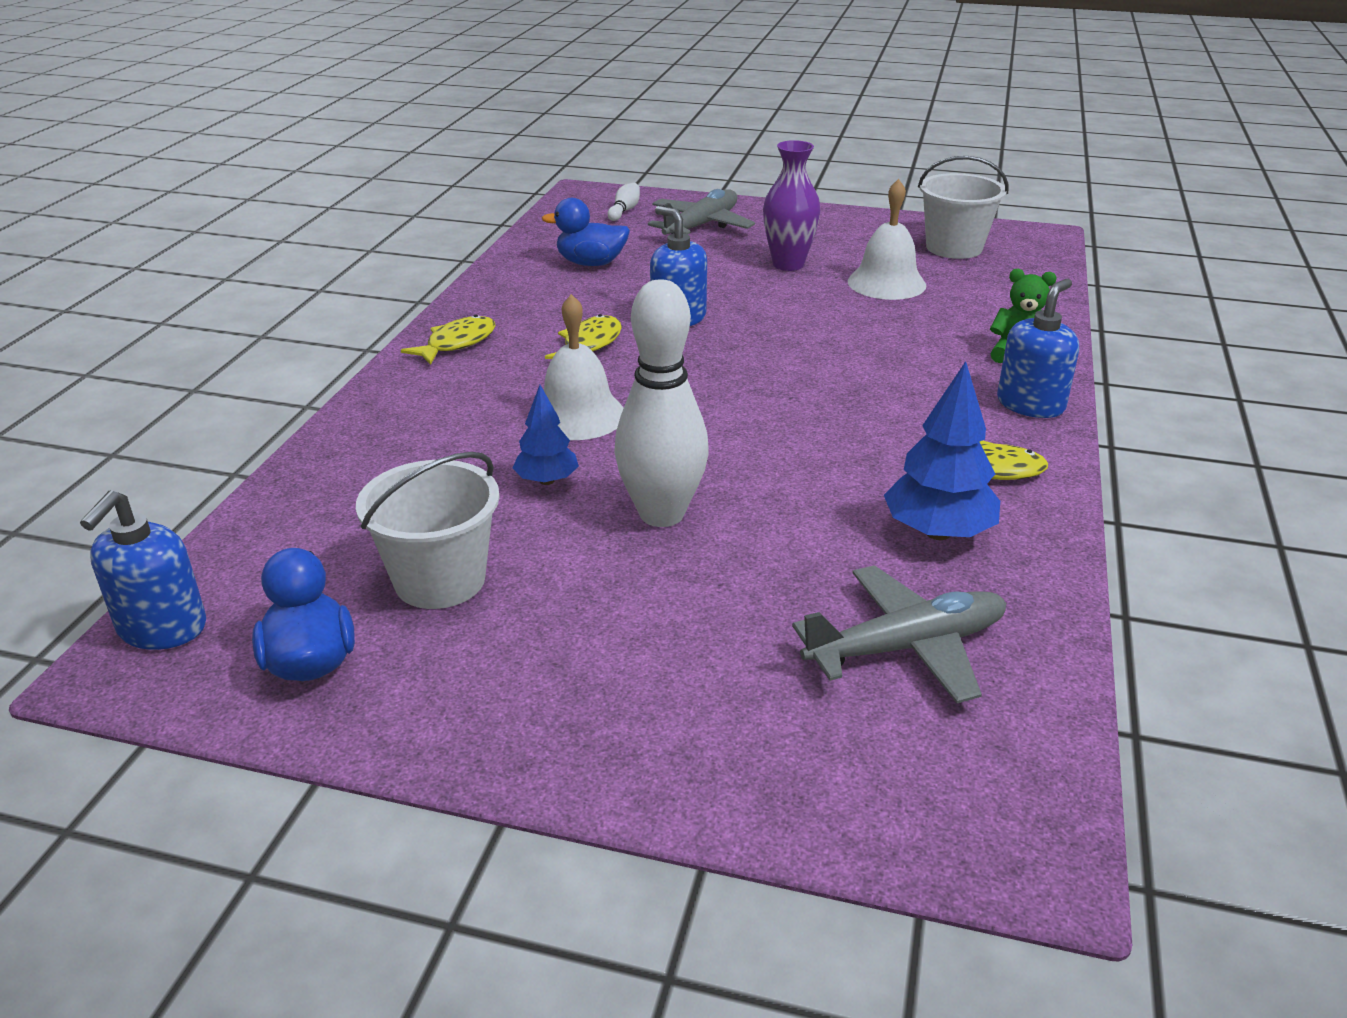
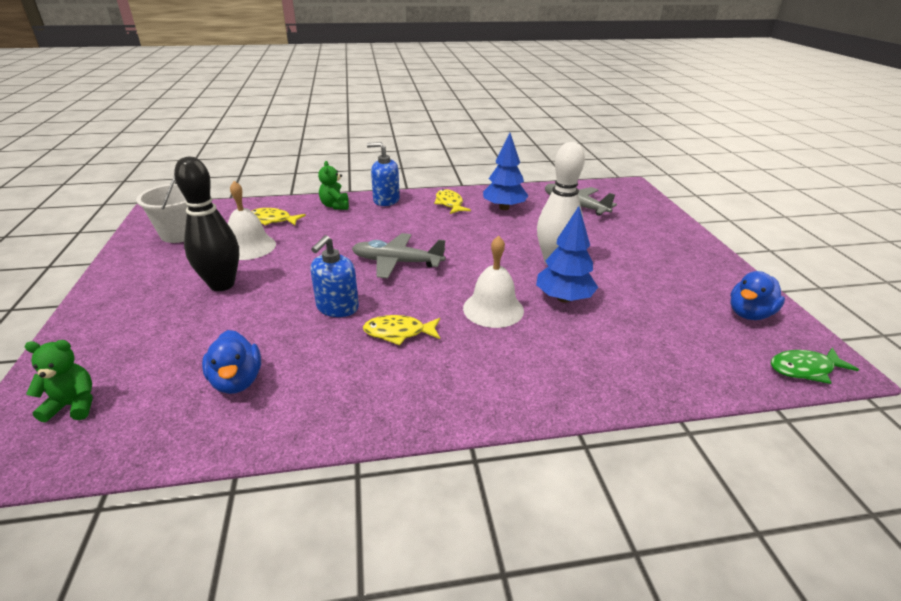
camera: 115 degrees left, 0 degrees up
blue soap dispenser [80,490,206,650] -> green fish [771,347,859,384]
white bucket [356,452,500,609] -> none
yellow fish [401,315,496,365] -> yellow fish moved to [252,208,306,225]
blue tree [513,385,579,485] -> blue tree [536,206,598,303], size x1.64
white bowling pin [608,183,640,221] -> green teddy bear [25,340,92,422]
grey plane [648,189,755,235] -> grey plane moved to [352,233,446,279]
purple vase [763,140,821,271] -> black bowling pin [174,157,239,291]

